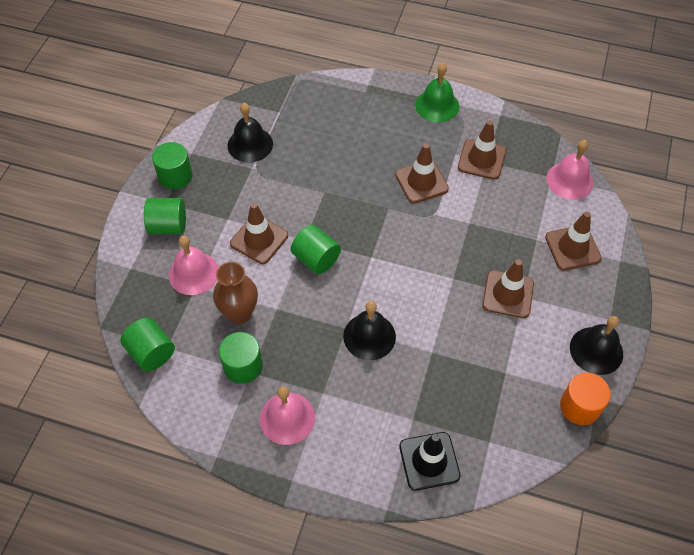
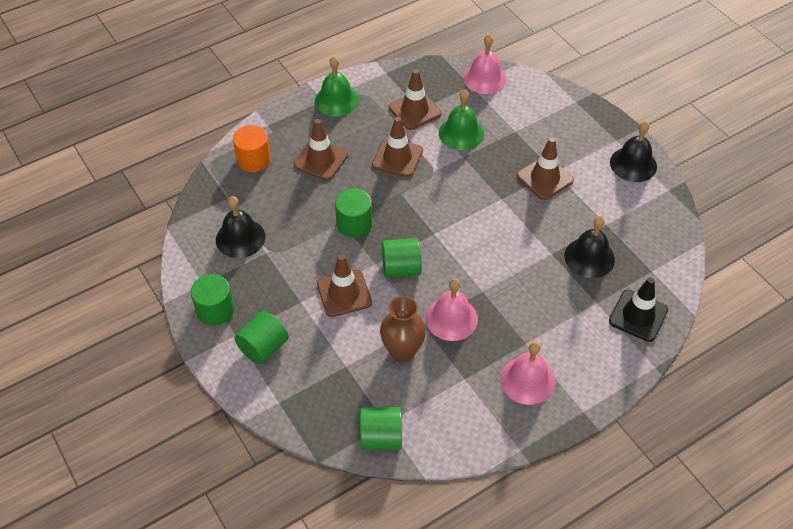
camera: 50 degrees left, 5 degrees down
pink bell [169,236,218,295] -> pink bell moved to [426,278,478,341]
green cylinder [219,332,263,384] -> green cylinder moved to [335,189,372,238]
black bell [343,301,396,360] -> black bell moved to [564,216,615,278]
brown traffic cone [545,211,602,270] -> brown traffic cone moved to [294,119,348,181]
orange cylinder [560,373,611,425] -> orange cylinder moved to [233,125,271,172]
none -> green bell [439,90,484,150]

